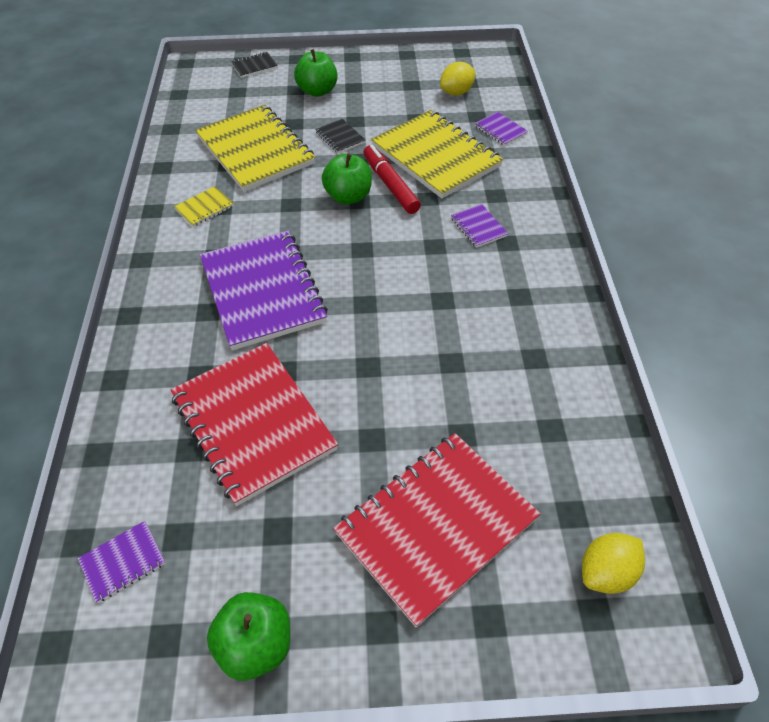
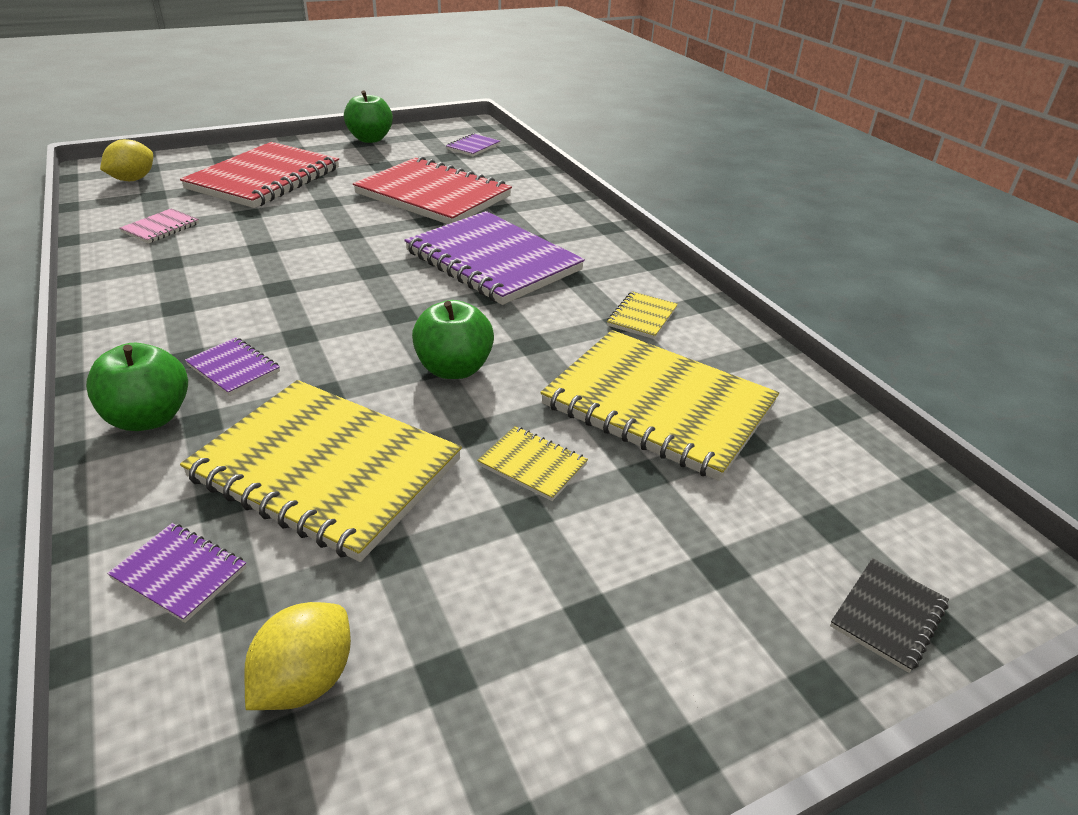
camera: 155 degrees right, 15 degrees down
green apple [294,49,338,97] -> green apple moved to [86,343,188,431]
black notebook [315,119,365,154] -> yellow notebook [477,426,588,501]
red marker [363,145,421,214] -> none
none -> pink notebook [120,208,199,244]

